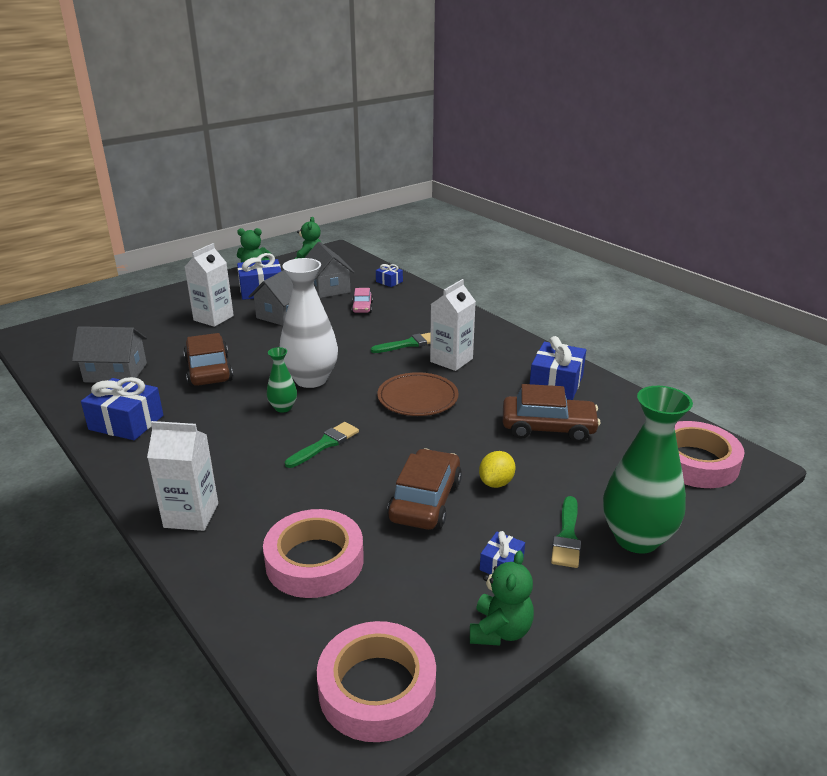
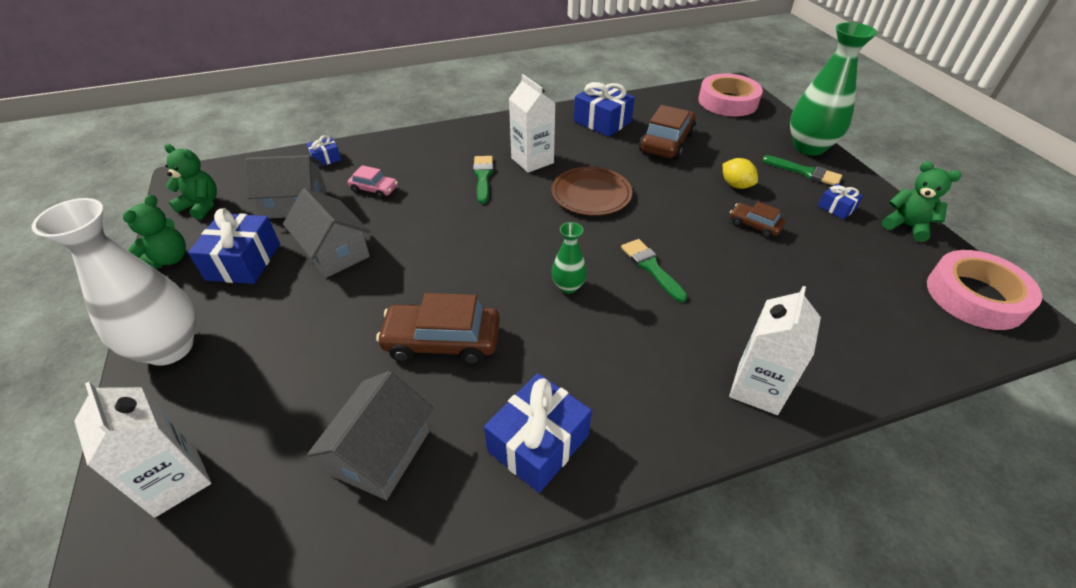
camera: 70 degrees left, 15 degrees up
white carton [185,243,234,327] -> white carton moved to [74,382,211,518]
pink tape [263,509,364,598] -> none
white vase [280,258,338,388] -> white vase moved to [32,198,196,366]
brown car [387,448,462,530] -> brown car [730,202,786,238], size x0.55

